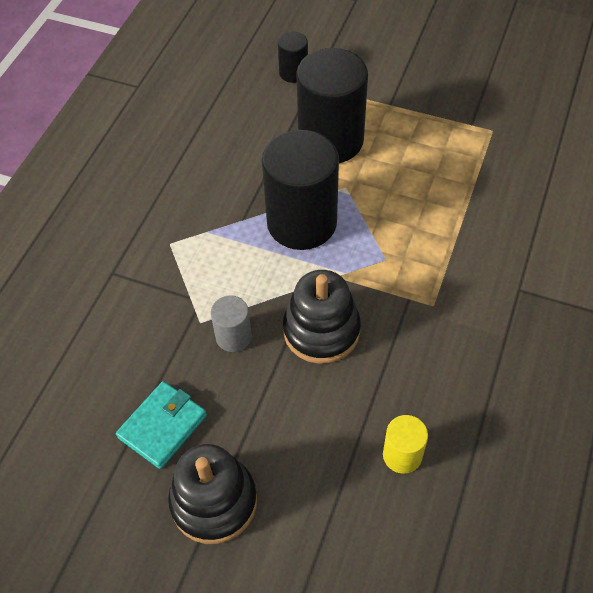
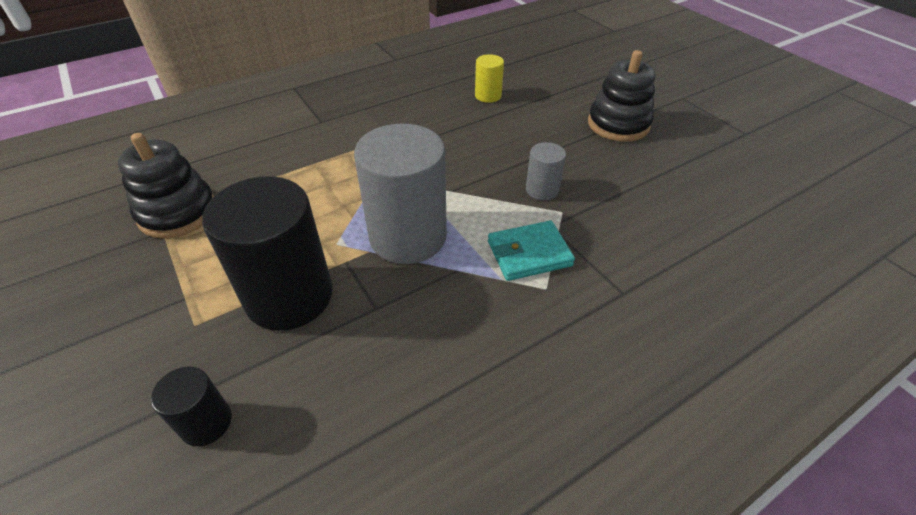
camera: 145 degrees left, 10 degrees down
turquoise wallet [116,381,207,469] -> turquoise wallet moved to [488,221,575,281]
black cylinder [262,130,339,250] -> grey cylinder [354,124,447,264]
black stacking toy [283,270,361,364] -> black stacking toy moved to [118,133,214,239]

